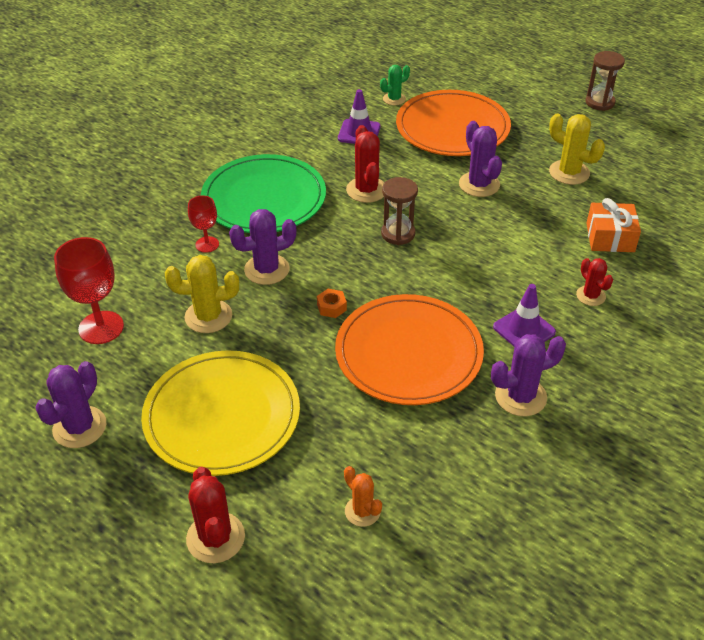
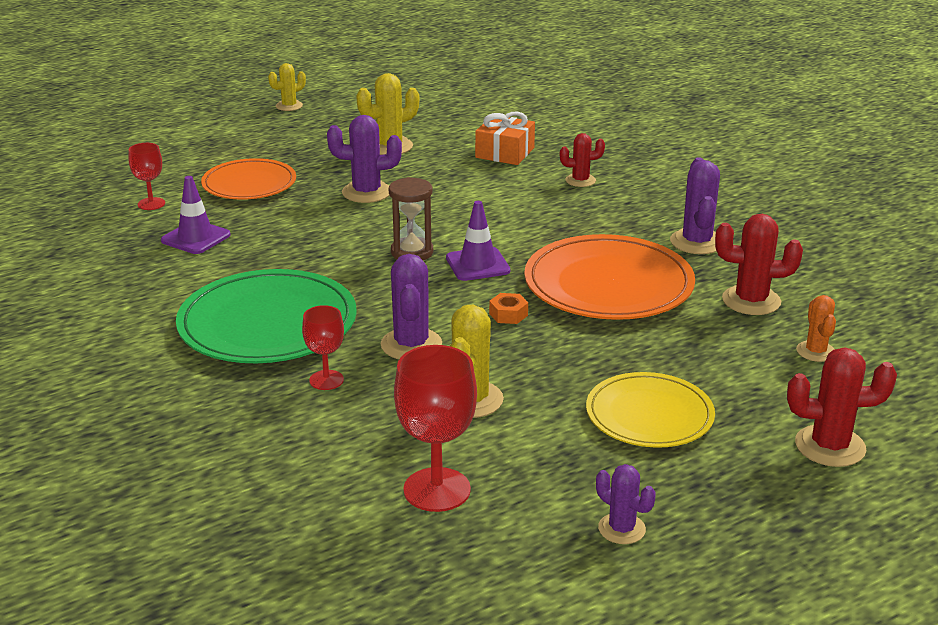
camera: 70 degrees left, 15 degrees down
purple cactus [35,361,106,448] -> purple cactus [596,464,656,544], size x0.63
yellow plate [141,350,300,476] -> yellow plate [586,372,715,448], size x0.64
orange cactus [344,466,382,527] -> orange cactus turned 75 degrees counterclockwise [796,295,836,362]
red cactus [346,125,384,203] -> red cactus moved to [715,214,803,315]
green cactus [380,65,410,105] -> red goblet [128,143,165,210]
orange plate [396,90,511,156] -> orange plate [201,158,296,200], size x0.64
purple traffic cone [493,284,556,347] -> purple traffic cone moved to [446,201,510,281]
brown hourglass [585,51,625,111] -> yellow cactus [268,63,306,111]

